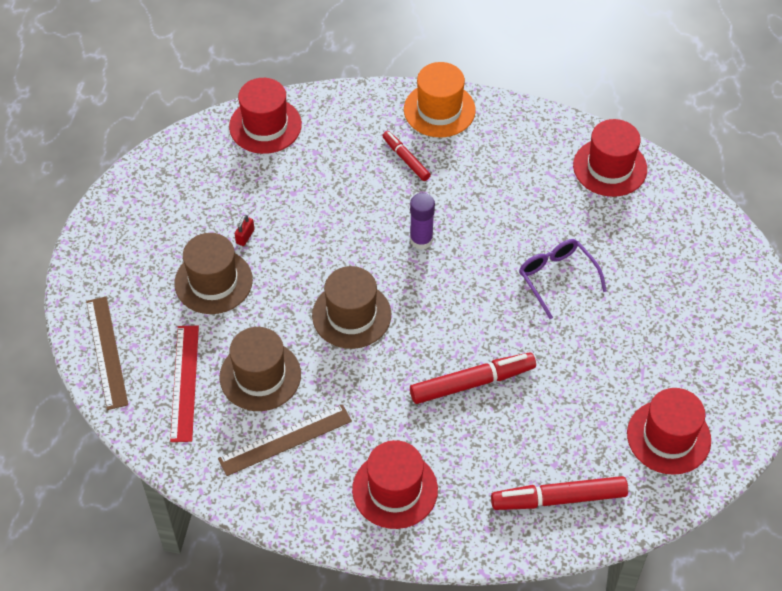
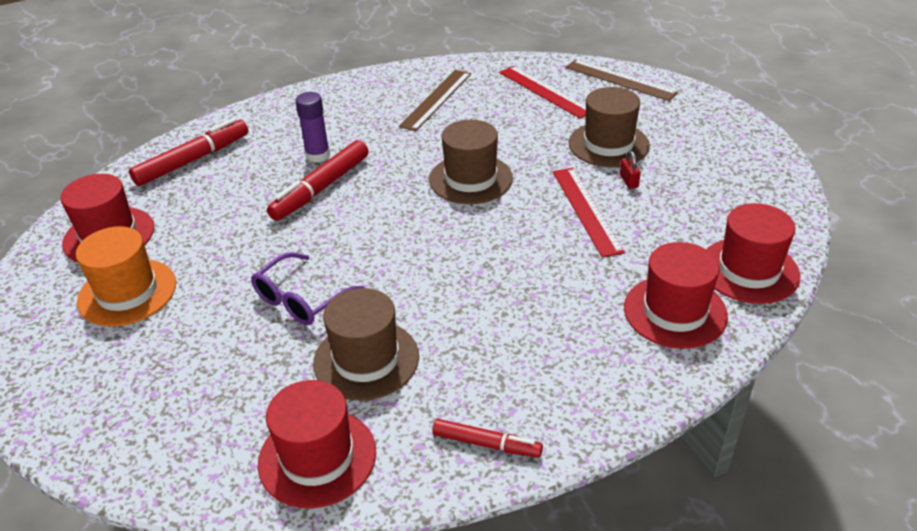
camera: 145 degrees right, 15 degrees down
brown hat [220,327,301,411] -> brown hat moved to [313,288,419,401]
red hat [352,440,438,529] -> red hat moved to [624,242,728,349]
red marker [382,131,431,181] -> red marker moved to [432,419,543,458]
orange hat [404,62,476,137] -> orange hat moved to [76,226,176,327]
purple glue stick [410,193,435,250] -> purple glue stick moved to [295,92,330,162]
purple glasses [519,239,607,319] -> purple glasses turned 105 degrees clockwise [251,252,365,325]
none -> red ruler [553,168,625,258]

